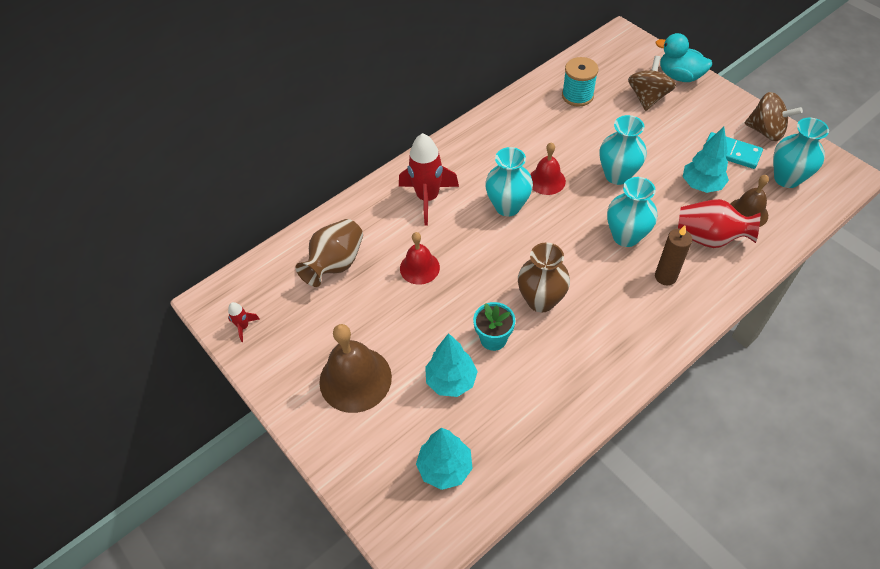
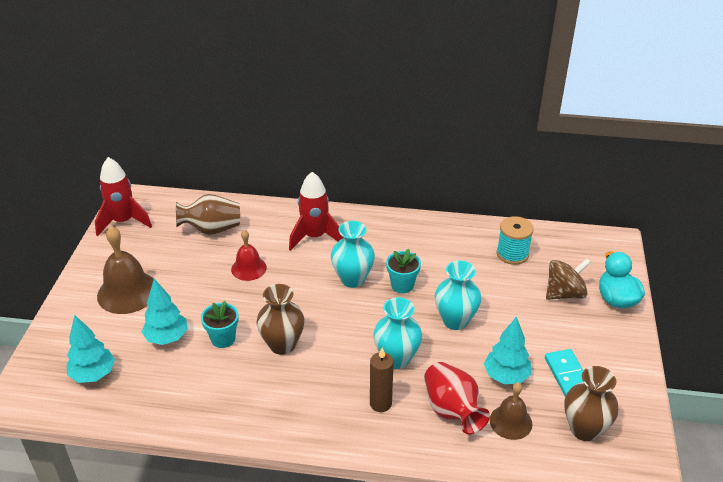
camera: 45 degrees right, 15 degrees down
red rocket [228,302,260,342] -> red rocket [95,157,152,237], size x2.21
red bell [530,142,566,195] -> turquoise flower pot [386,249,421,293]
brown spinning top [744,92,803,141] -> none
turquoise vase [773,118,829,188] -> brown vase [564,366,619,441]

